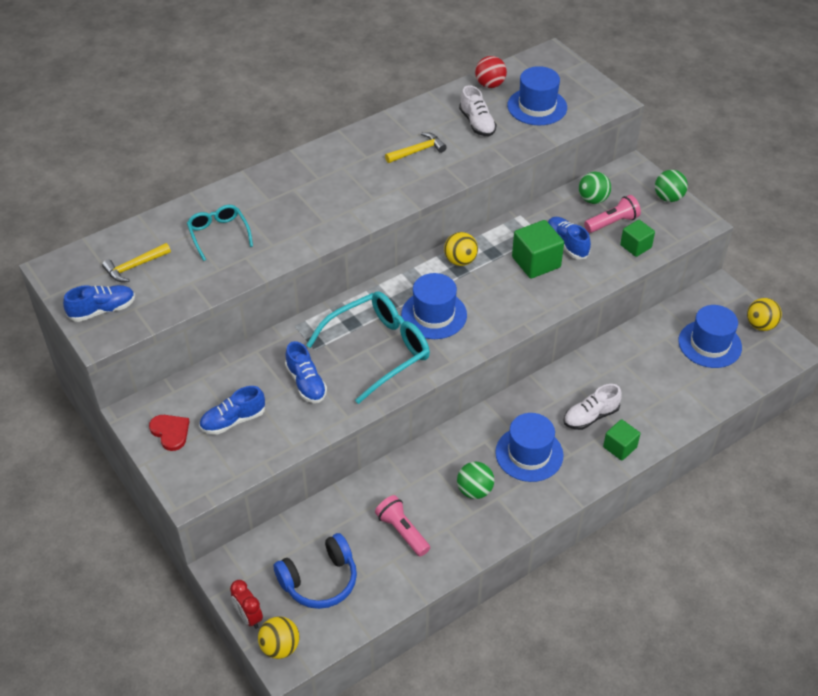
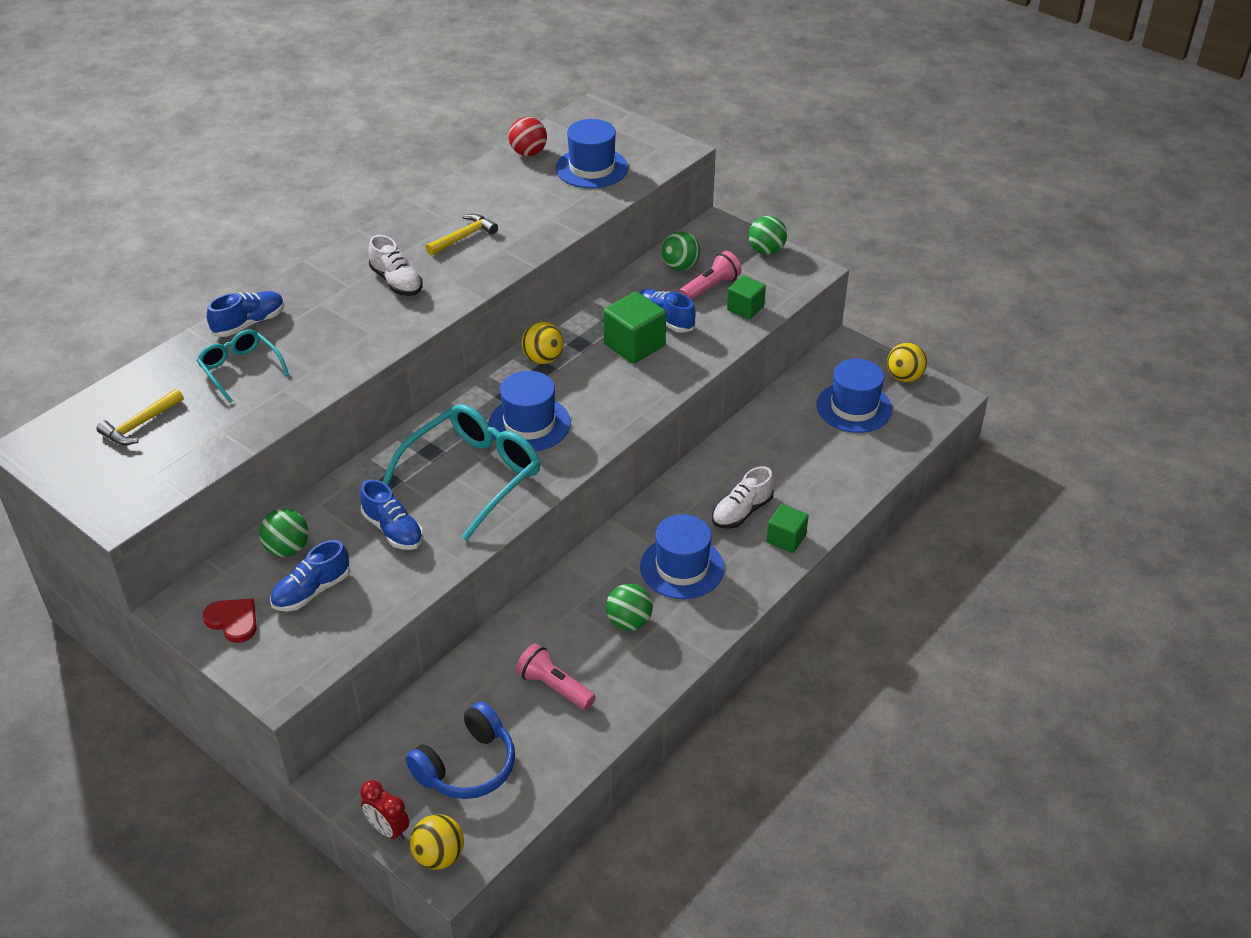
camera: 15 degrees left, 5 degrees down
blue shoe [63,285,135,322] -> blue shoe moved to [207,291,285,337]
white shoe [459,85,497,136] -> white shoe moved to [369,235,423,296]
none -> green ball [259,509,308,557]

